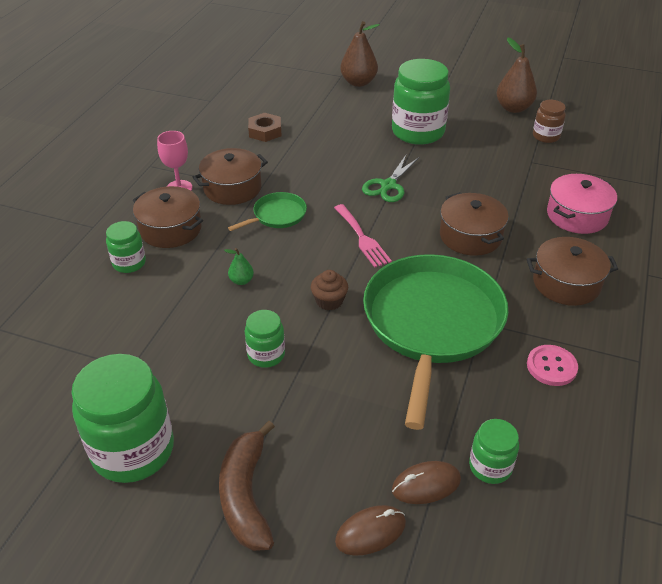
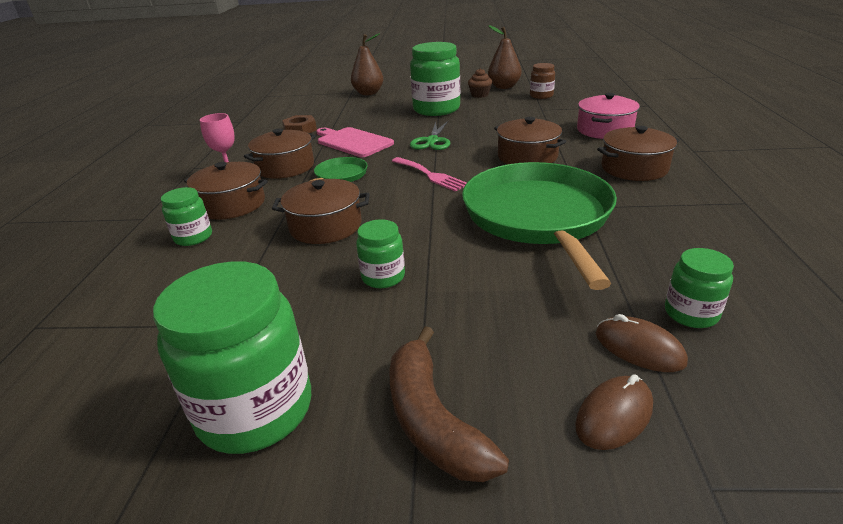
camera: 15 degrees left, 10 degrees down
green pear [224,248,254,285] -> brown pot [272,179,370,244]
brown cupcake [311,270,348,310] -> brown cupcake moved to [468,68,492,98]
brown mouse [392,461,461,504] -> brown mouse turned 75 degrees clockwise [596,314,688,372]
pink button [527,345,578,386] -> none
none -> pink cutting board [316,127,394,157]

